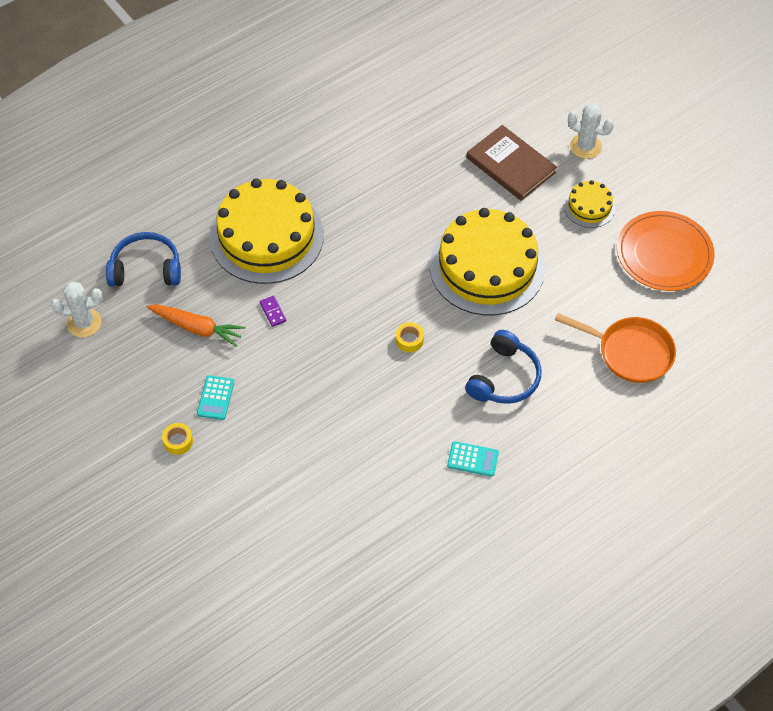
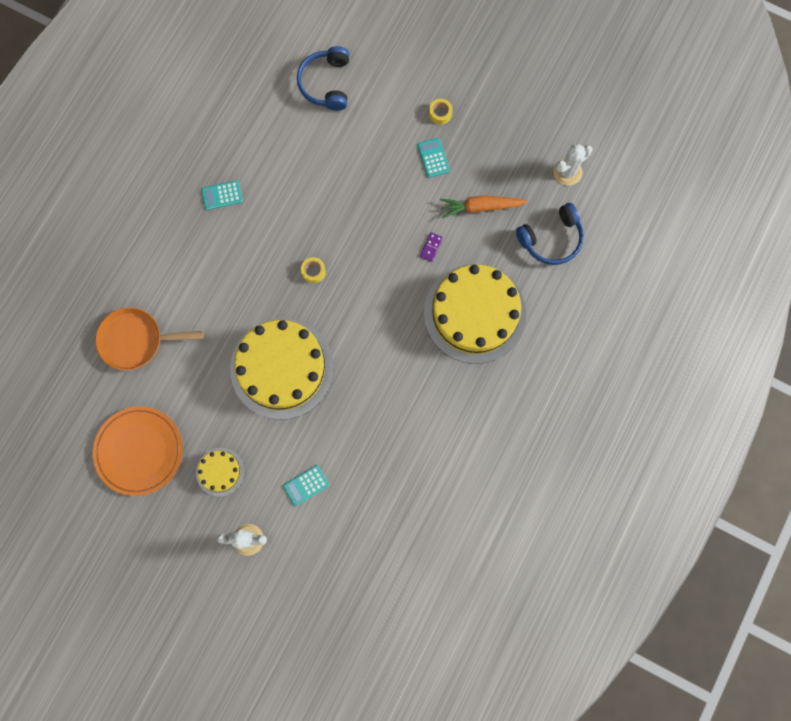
camera: 155 degrees right, 20 degrees up
purple domino [260,296,286,327] -> purple domino turned 75 degrees clockwise [420,232,443,262]
blue headphones [465,330,541,404] -> blue headphones moved to [297,46,349,111]
brown book [467,125,557,201] -> turquoise calculator [283,465,329,506]

